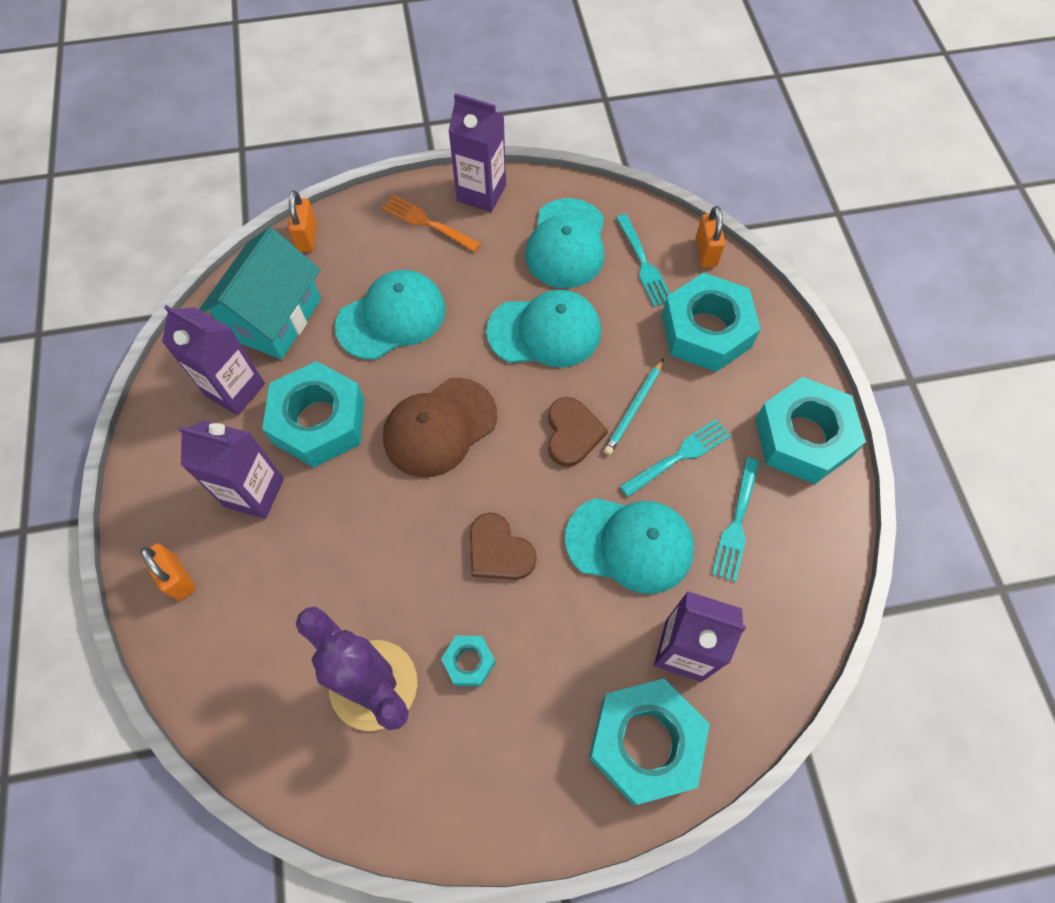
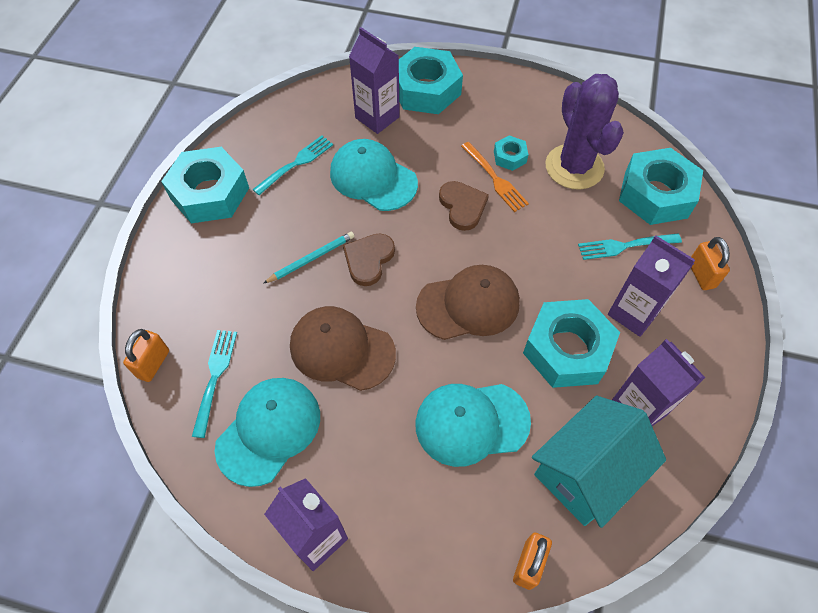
camera: 155 degrees left, 5 degrees down
orange fork [382,195,481,252] -> orange fork moved to [461,142,529,212]
turquoise cap [486,290,601,367] -> brown cap [290,306,396,391]
turquoise fork [620,419,731,497] -> turquoise fork moved to [578,234,682,260]
turquoise nut [662,273,761,372] -> turquoise nut moved to [619,148,703,225]

